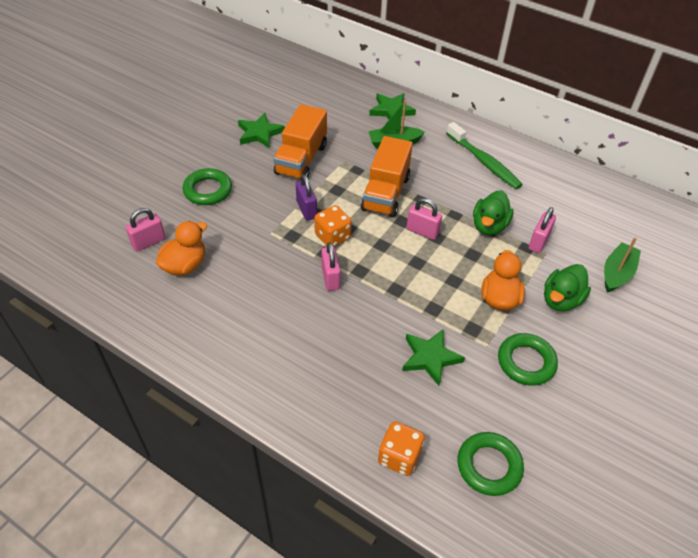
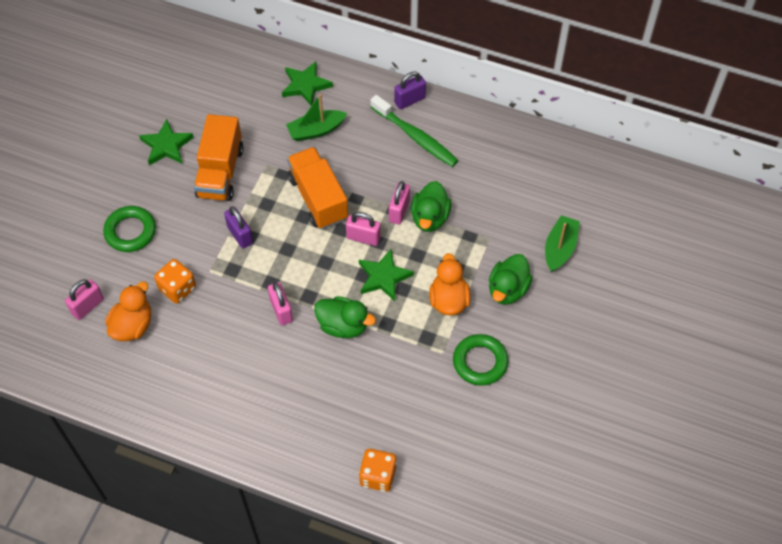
camera: 10 degrees left, 10 degrees up
orange dice [314,205,352,247] -> orange dice moved to [154,259,196,304]
orange truck [361,136,413,217] -> orange truck turned 150 degrees clockwise [287,147,348,229]
green star [402,329,465,386] -> green star moved to [359,249,414,301]
green ring [457,432,524,496] -> none
pink padlock [529,207,556,253] -> pink padlock moved to [389,181,410,224]
none -> green duck [314,296,376,338]
none -> purple padlock [394,72,426,109]

